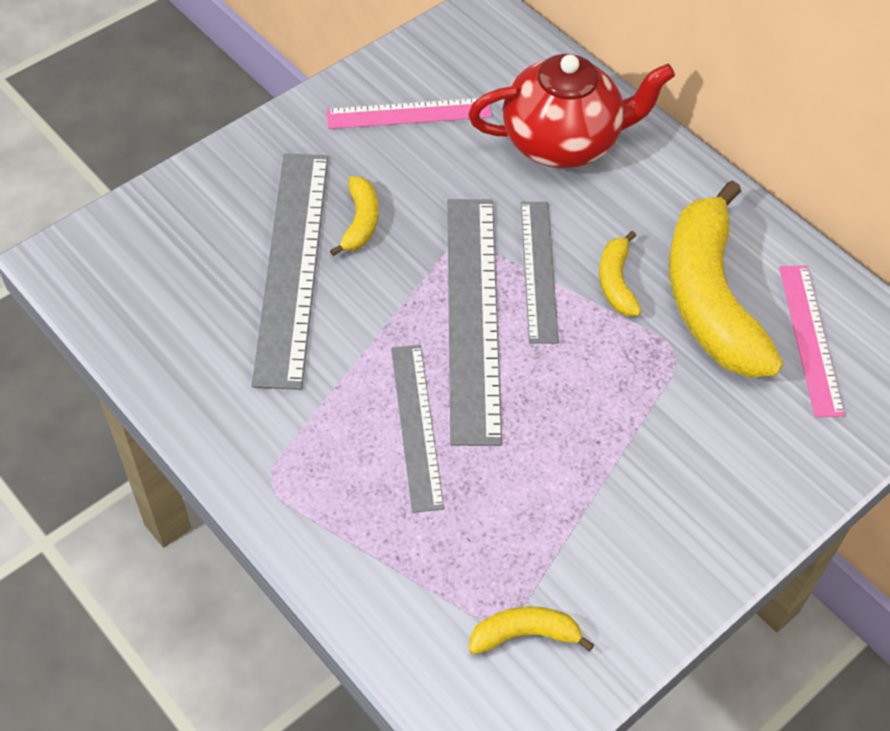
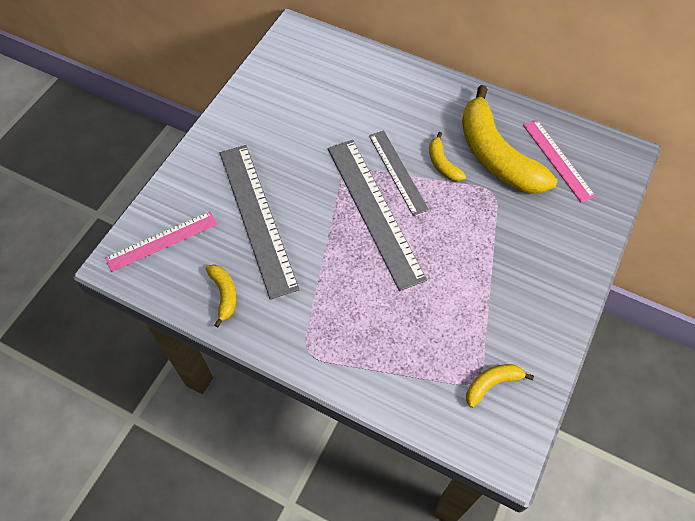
camera: 20 degrees left, 5 degrees up
pink ruler [326,98,492,129] -> pink ruler moved to [105,211,217,272]
yellow banana [330,177,378,256] -> yellow banana moved to [206,264,237,328]
grey ruler [391,345,444,513] -> none
red teapot [468,54,675,168] -> none

